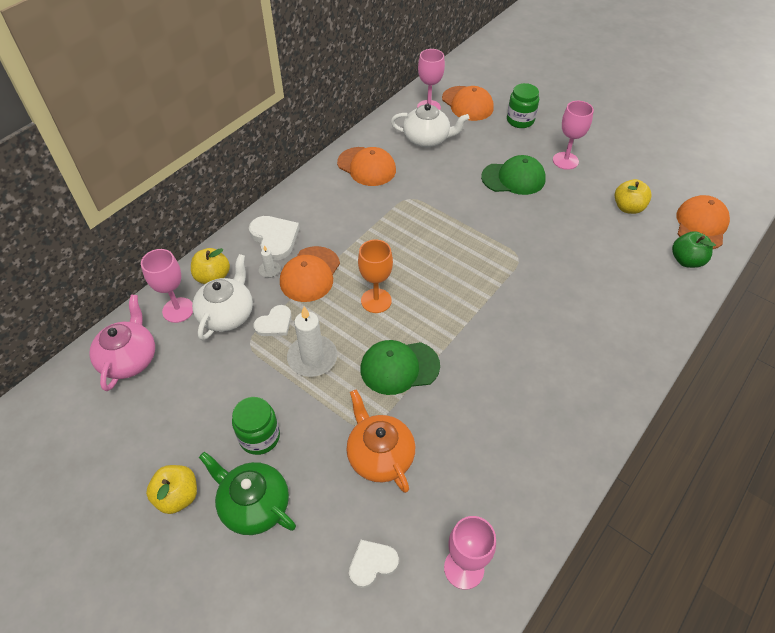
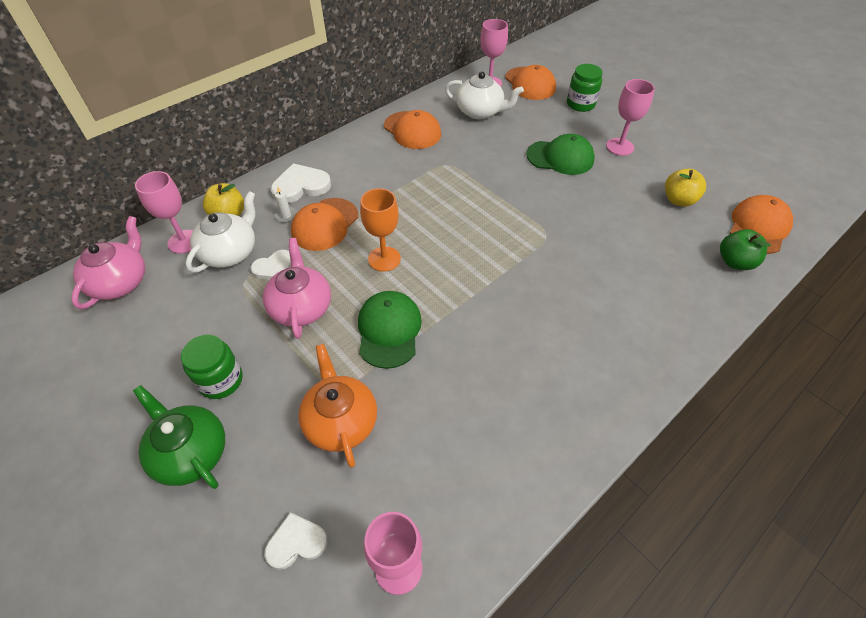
camera: 10 degrees right, 0 degrees up
yellow apple [146,465,197,514] -> none
white heart [249,216,299,260] -> white heart turned 90 degrees counterclockwise [271,163,331,203]
white candle [287,307,337,377] -> pink teapot [263,238,331,339]
green cap [360,340,440,395] -> green cap turned 90 degrees clockwise [358,291,422,369]

